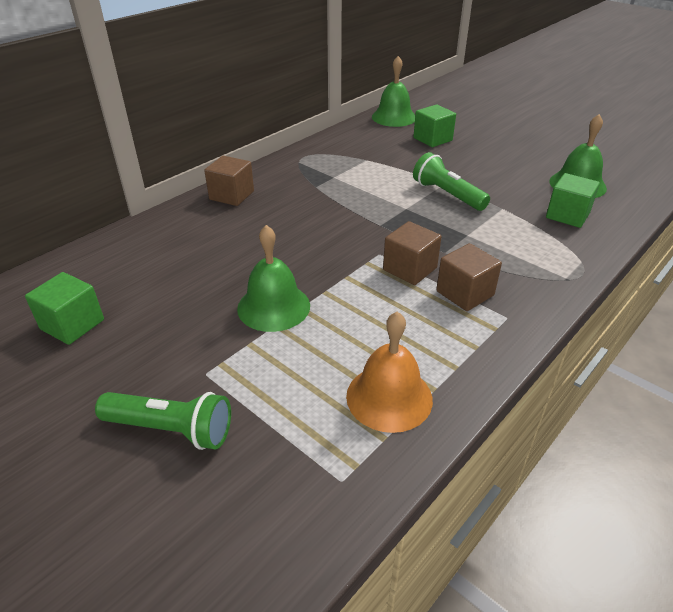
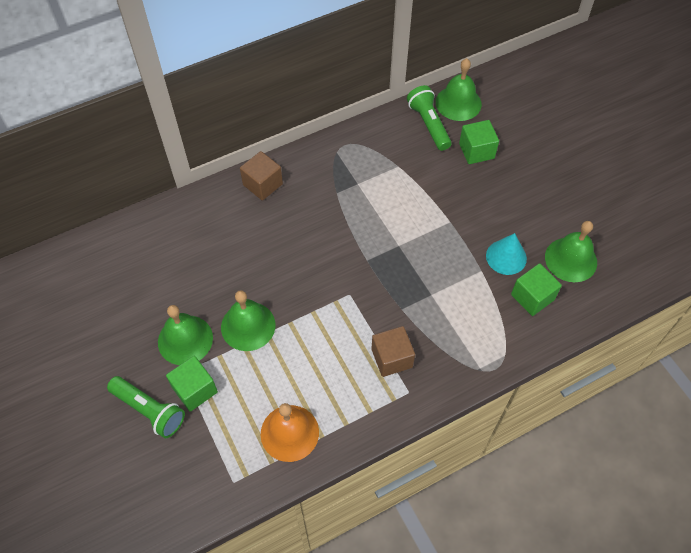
camera: 20 degrees right, 20 degrees up
green cube [25,272,104,345] -> green cube moved to [166,356,218,412]
brown cube [383,221,442,285] -> none
green flashlight [413,152,490,211] -> green flashlight moved to [407,85,452,151]
none -> green bell [158,305,213,365]
none -> turquoise cone [486,233,527,275]

